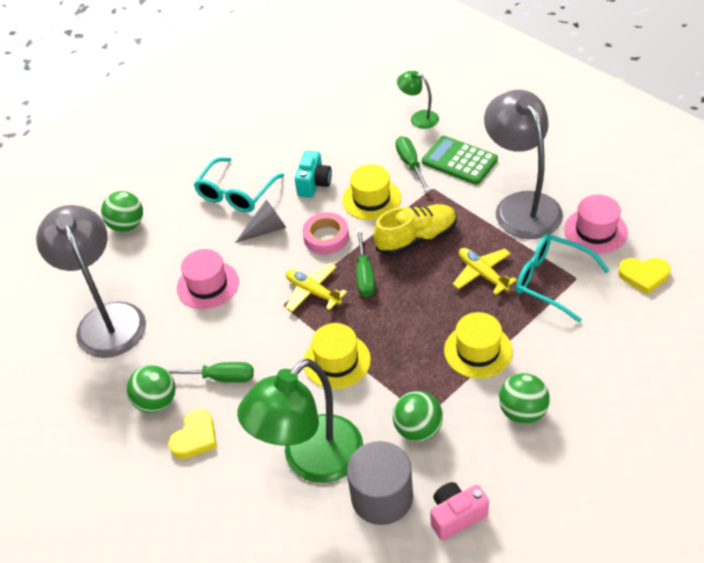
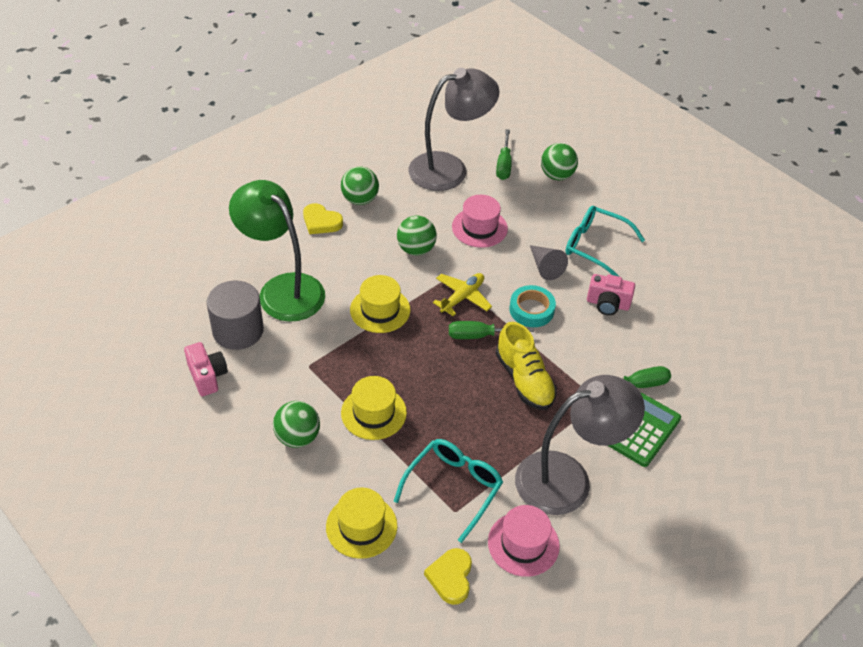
camera: 85 degrees right, 0 degrees up
green screwdriver [166,362,254,383] -> green screwdriver moved to [496,129,512,180]
turquoise camera [295,151,332,198] -> pink camera [587,274,635,315]
pink tape [302,212,349,254] -> turquoise tape [509,285,556,327]
yellow hat [342,164,401,220] -> yellow hat moved to [326,487,397,559]
green ball [393,391,443,442] -> green ball moved to [397,216,437,256]
green lamp [397,71,439,129] -> none
yellow plane [453,248,517,295] -> none

